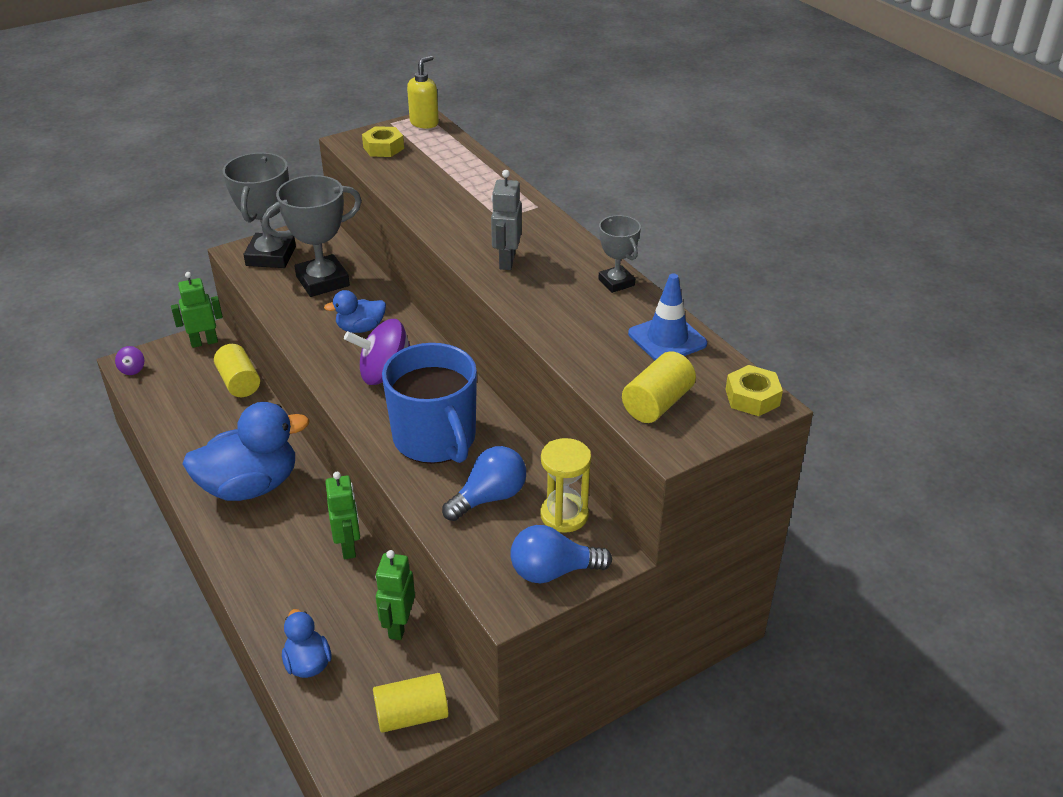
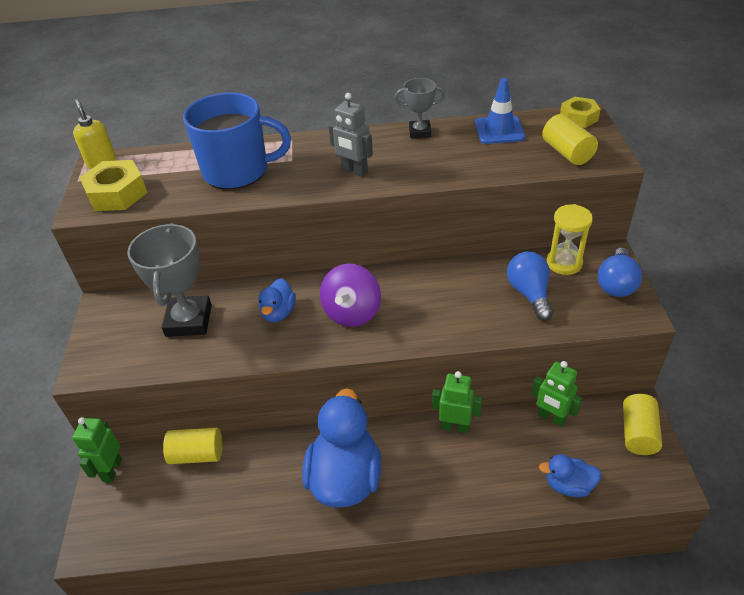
camera: 60 degrees left, 5 degrees up
purple spinning top [115,346,144,375] -> none
grey trophy [223,153,296,268] -> none
yellow nut [362,126,404,157] -> yellow nut [79,160,147,211], size x1.51
blue mug [382,343,477,464] -> blue mug moved to [183,92,291,189]

